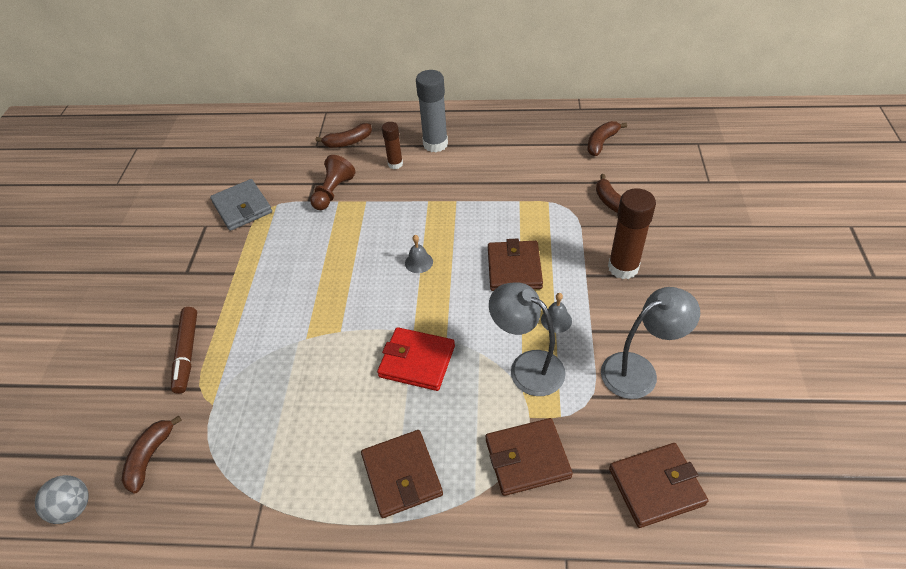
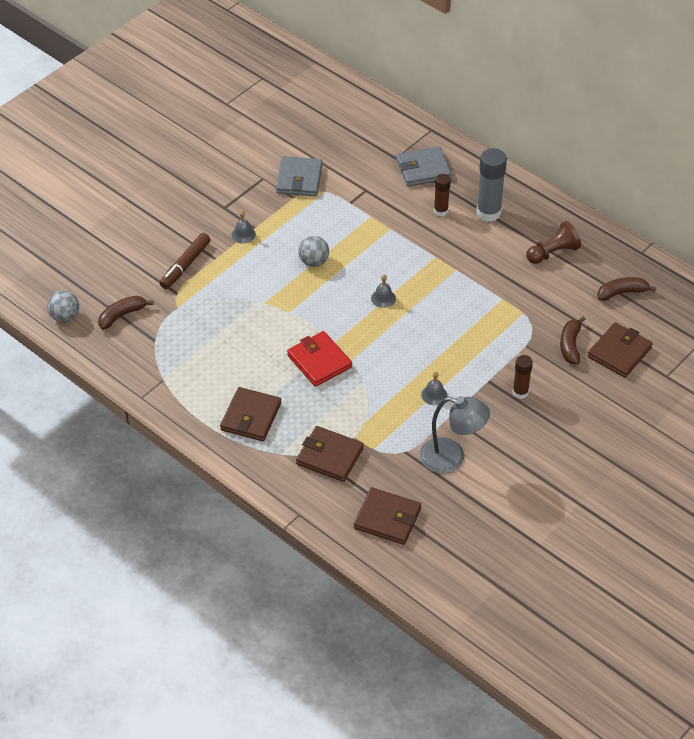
camera: 35 degrees right, 0 degrees up
brown pawn [310,155,355,210] -> brown pawn moved to [526,221,581,264]
brown banana [315,123,372,148] -> grey wallet [396,146,452,186]
brown wallet [488,239,543,291] -> brown wallet moved to [588,322,653,378]
grey lamp [489,282,566,396] -> none
brown glue stick [608,188,656,279] -> brown glue stick [513,355,533,399], size x0.59
none -> grey bell [232,211,256,244]
none -> grey ball [298,236,329,267]

